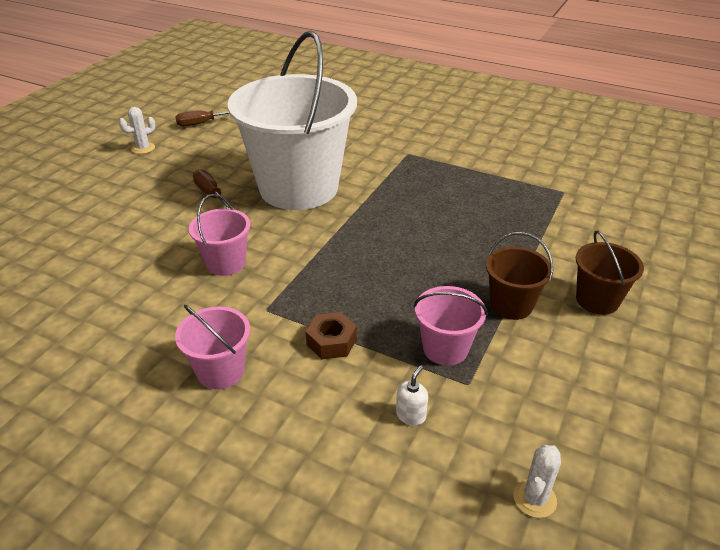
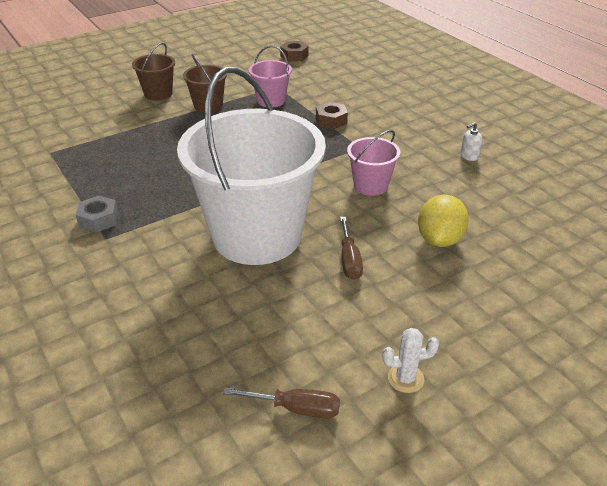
camera: 150 degrees left, 0 degrees up
pink bucket [175,305,250,389] -> none
white soap dispenser [396,365,428,425] -> white soap dispenser moved to [461,122,482,161]
white cactus [514,445,561,518] -> brown nut [280,41,309,62]
none -> grey nut [76,195,118,233]
none -> yellow lemon [418,195,469,247]

